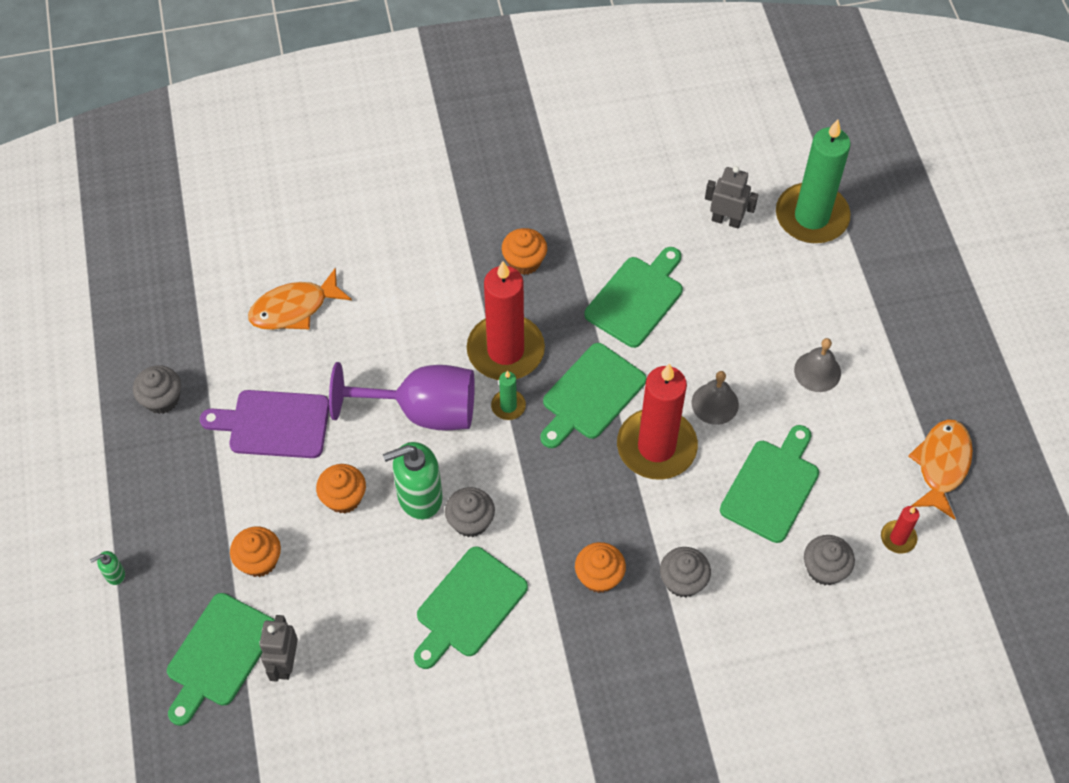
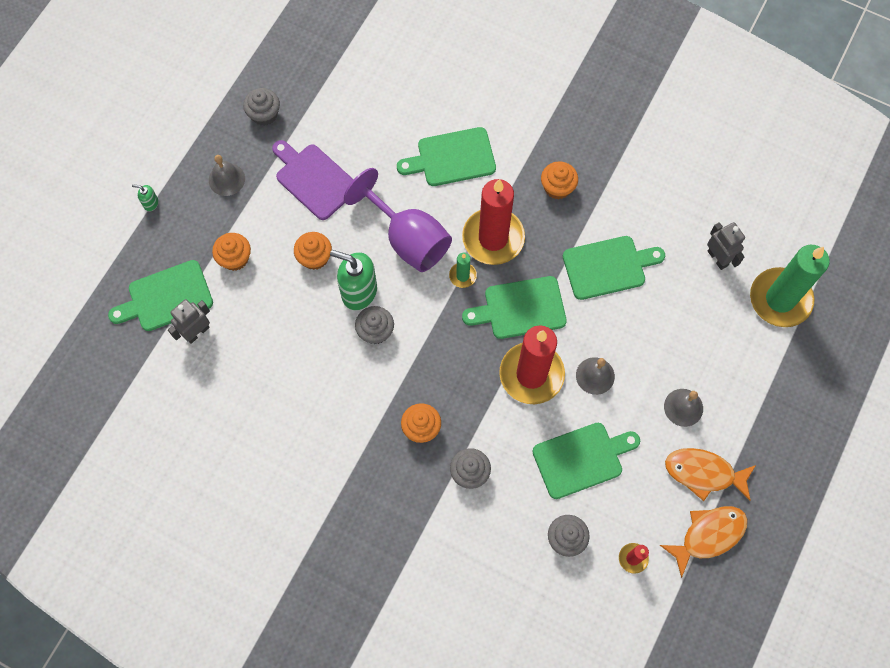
camera: 40 degrees right, 10 degrees up
orange fish [248,267,352,330] -> orange fish moved to [665,448,756,501]
green cutting board [414,547,528,669] -> green cutting board moved to [397,127,496,186]
none -> grey bell [209,155,245,196]

